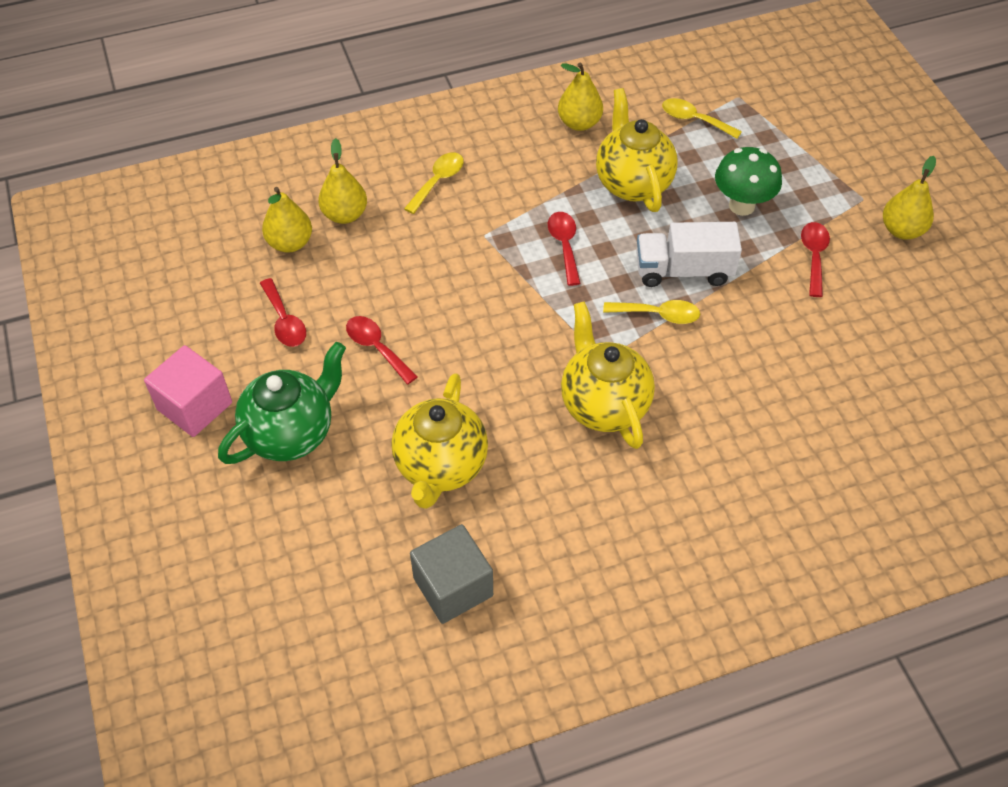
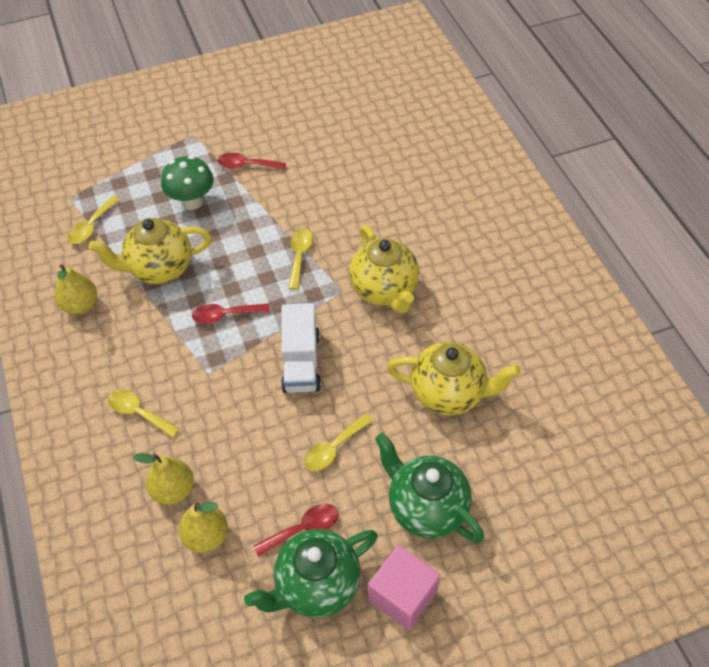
camera: 90 degrees left, 0 degrees up
red spoon [346,316,418,384] -> yellow spoon [304,414,373,471]
grey cube [410,524,493,624] -> none
yellow teapot [561,302,655,449] -> yellow teapot turned 90 degrees counterclockwise [349,225,419,314]
white truck [636,222,742,287] -> white truck moved to [281,303,321,393]
yellow pear [883,156,936,240] -> none
none -> green teapot [244,529,378,618]

